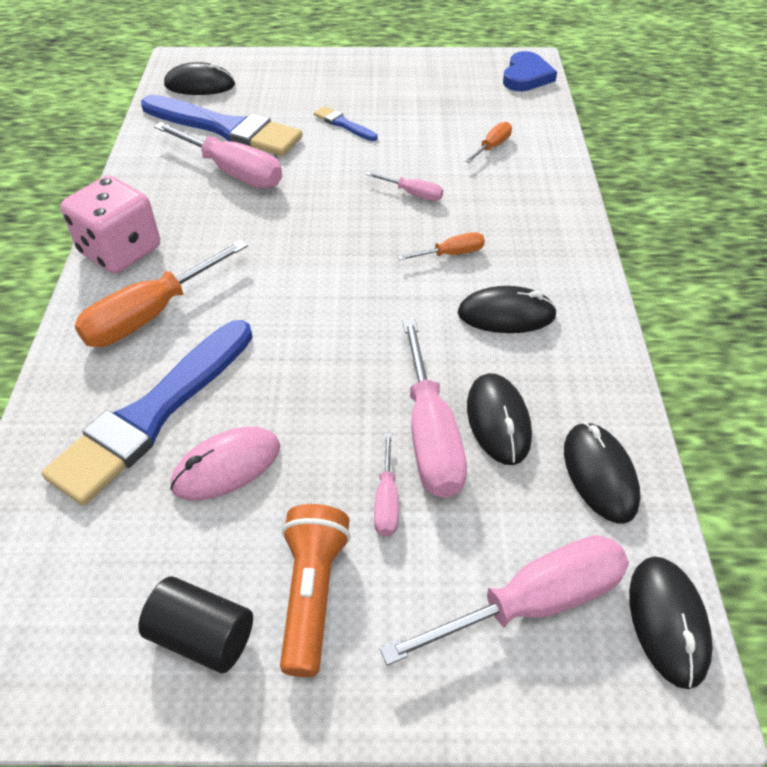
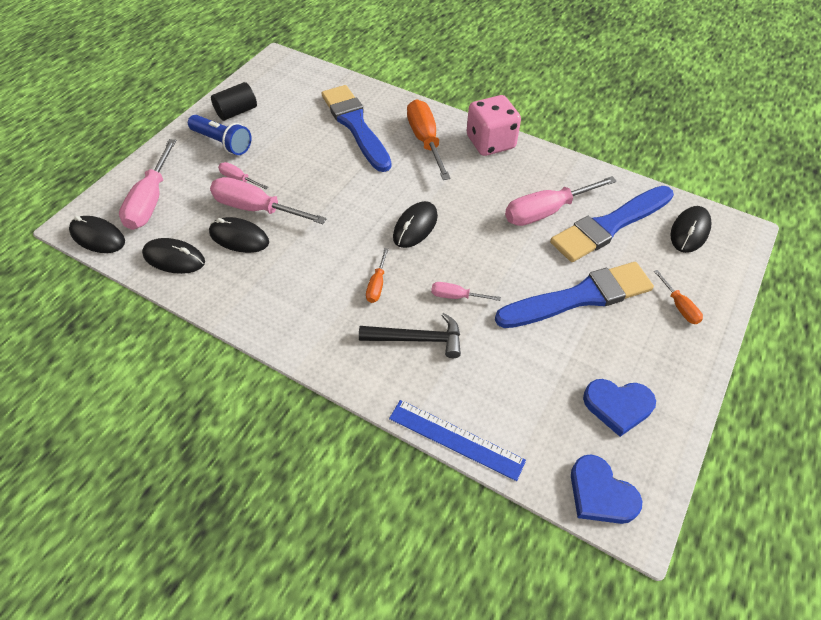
camera: 120 degrees right, 5 degrees up
pink mouse [170,427,280,500] -> none
orange flashlight [280,504,351,677] -> blue flashlight [188,115,252,155]
blue brush [314,106,378,141] -> blue brush [495,262,654,328], size x2.30
pink screwdriver [366,172,444,201] -> pink screwdriver turned 45 degrees clockwise [431,282,501,301]
black mouse [457,286,557,333] -> black mouse moved to [393,201,438,248]
orange screwdriver [465,122,512,163] -> orange screwdriver moved to [654,270,703,324]
none -> black hammer [359,313,461,358]
none -> blue ruler [389,400,526,481]
none -> blue heart [583,379,656,437]

